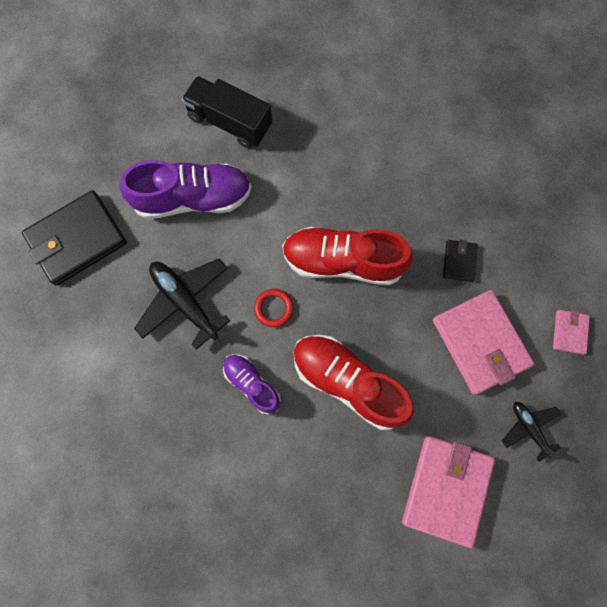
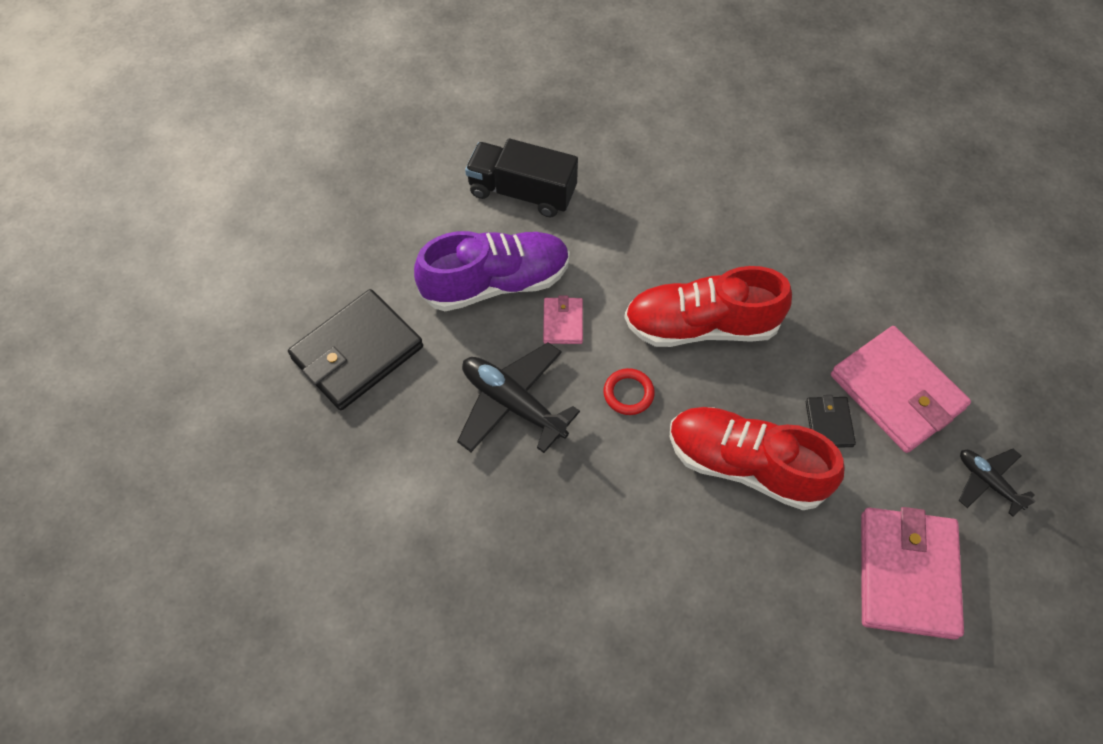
camera: 10 degrees left, 15 degrees down
purple shoe [223,354,281,414] -> none
black wallet [443,240,478,282] -> black wallet moved to [806,395,856,448]
pink wallet [553,310,590,355] -> pink wallet moved to [543,295,583,344]

